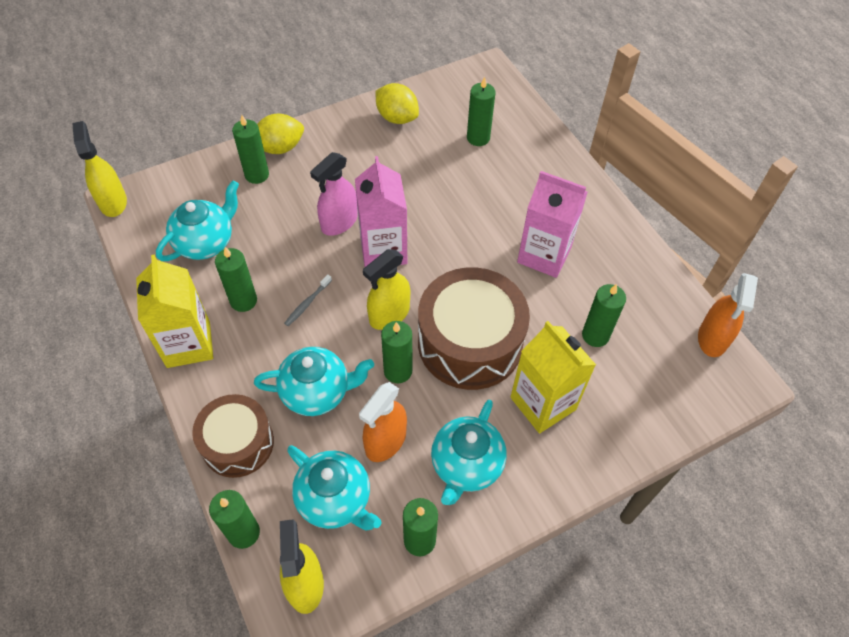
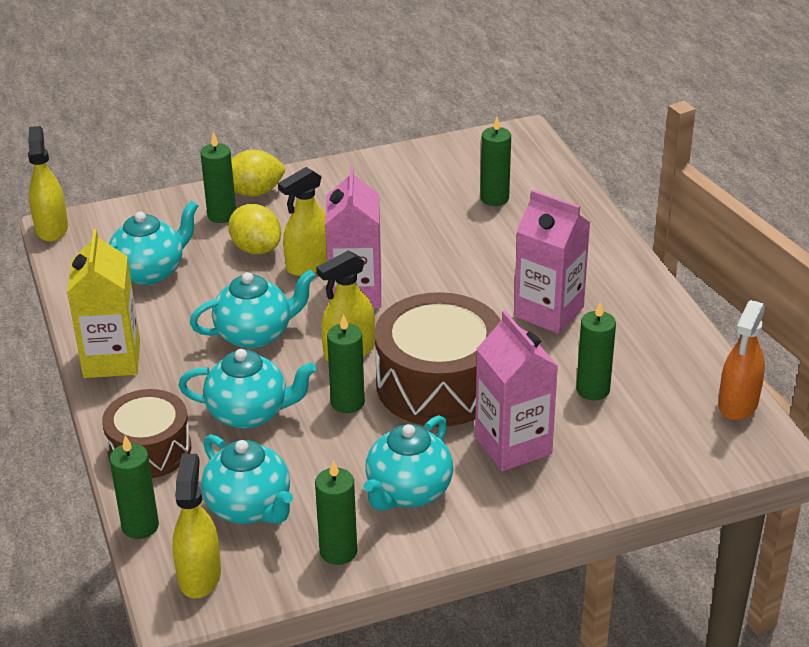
camera: 10 degrees right, 20 degrees down
green candle [215,247,257,312] -> none
grey toothbrush [284,274,332,326] -> turquoise teapot [190,270,316,349]
pink spray bottle [310,152,358,236] -> yellow spray bottle [278,167,327,276]
orange spray bottle [359,382,407,462] -> none
yellow lemon [375,83,419,124] -> yellow lemon moved to [228,204,281,254]
yellow carton [510,321,596,434] -> pink carton [475,311,558,471]

